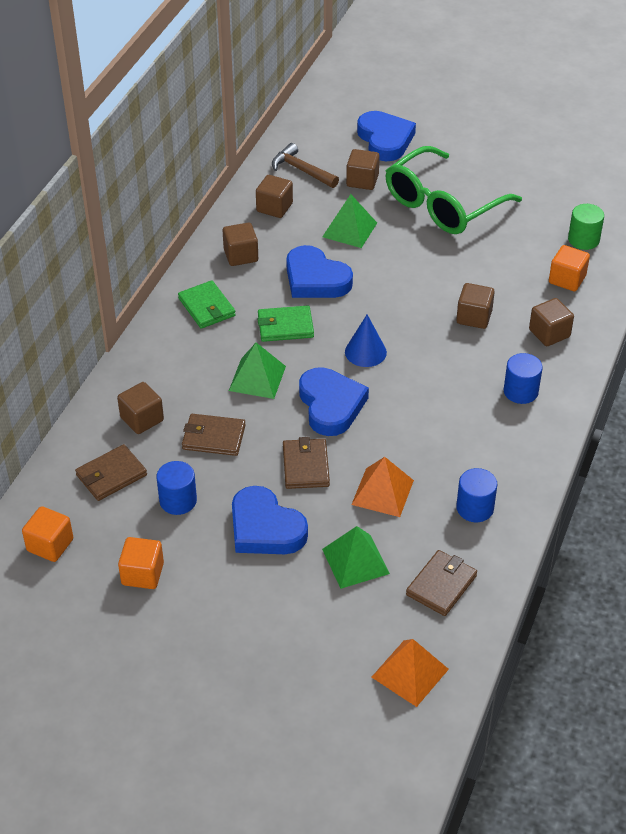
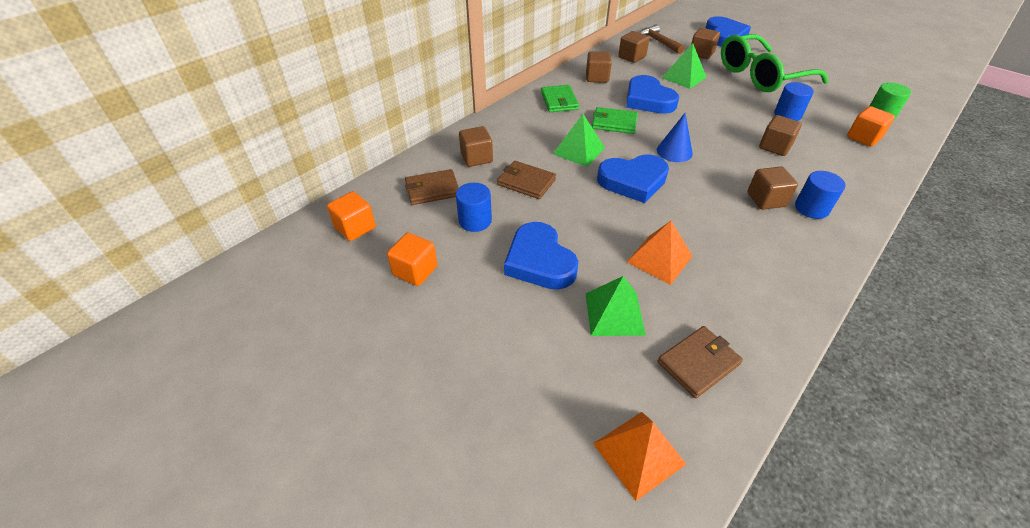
camera: 20 degrees right, 0 degrees up
brown wallet [283,437,330,489] -> none
blue heart [299,367,369,436] -> blue heart turned 75 degrees clockwise [597,154,669,203]
blue cylinder [456,468,497,522] -> blue cylinder moved to [774,82,814,121]
brown cube [529,298,574,346] -> brown cube moved to [747,166,798,210]

